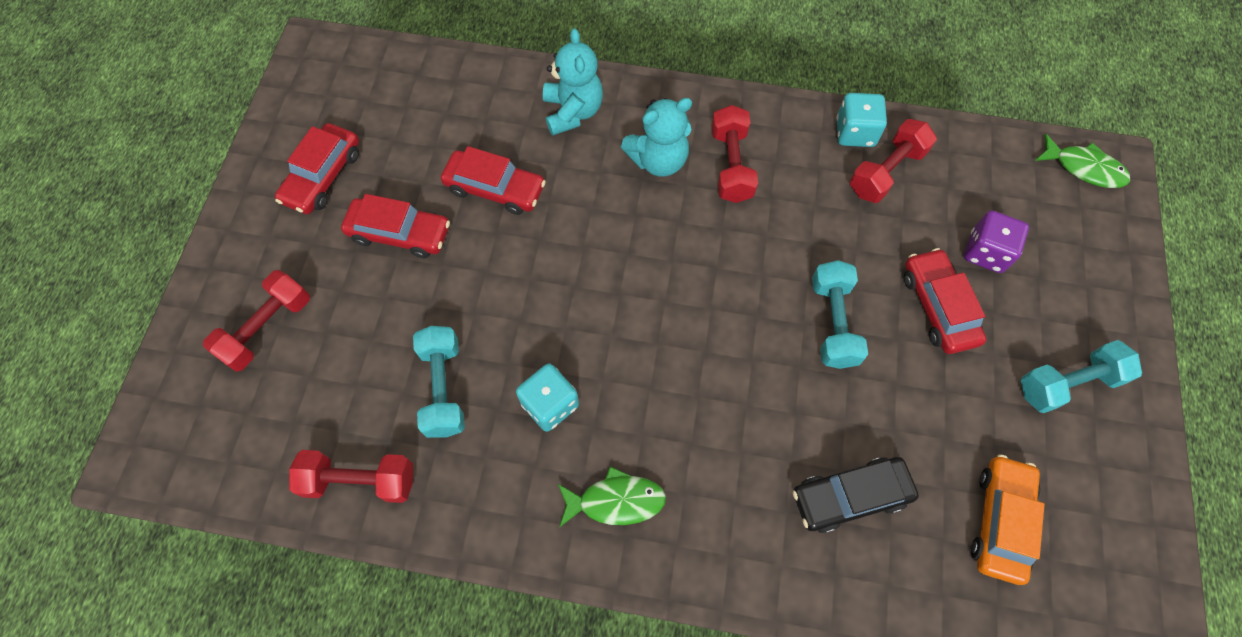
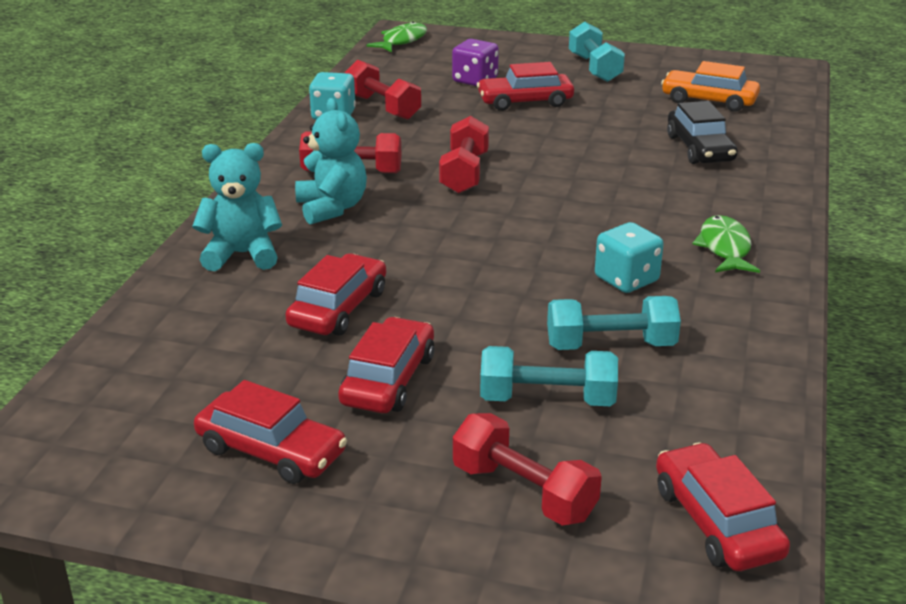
camera: 85 degrees left, 35 degrees down
red dumbbell [289,450,413,503] -> red dumbbell moved to [439,116,489,194]
turquoise dumbbell [812,260,868,369] -> turquoise dumbbell moved to [480,346,618,406]
none -> red car [656,442,790,571]

